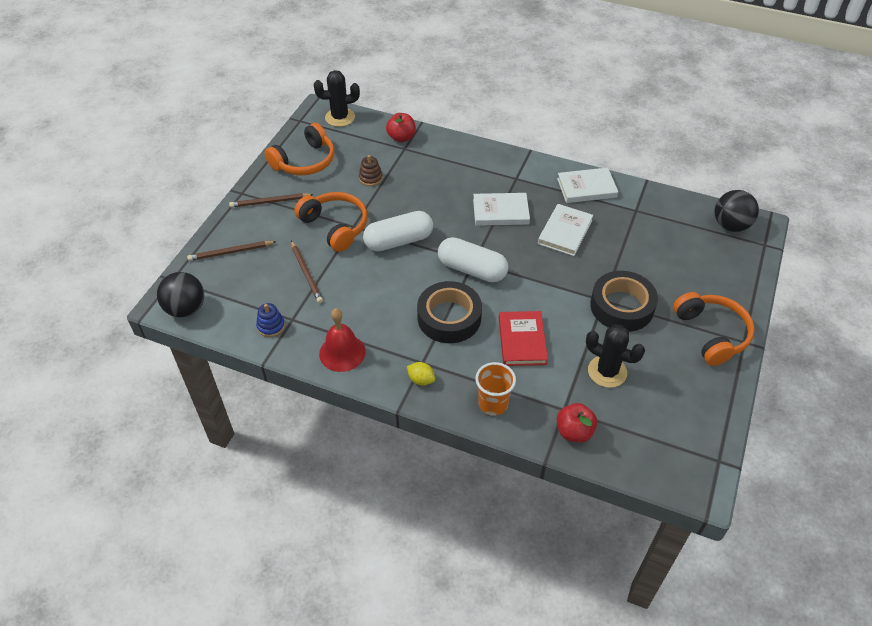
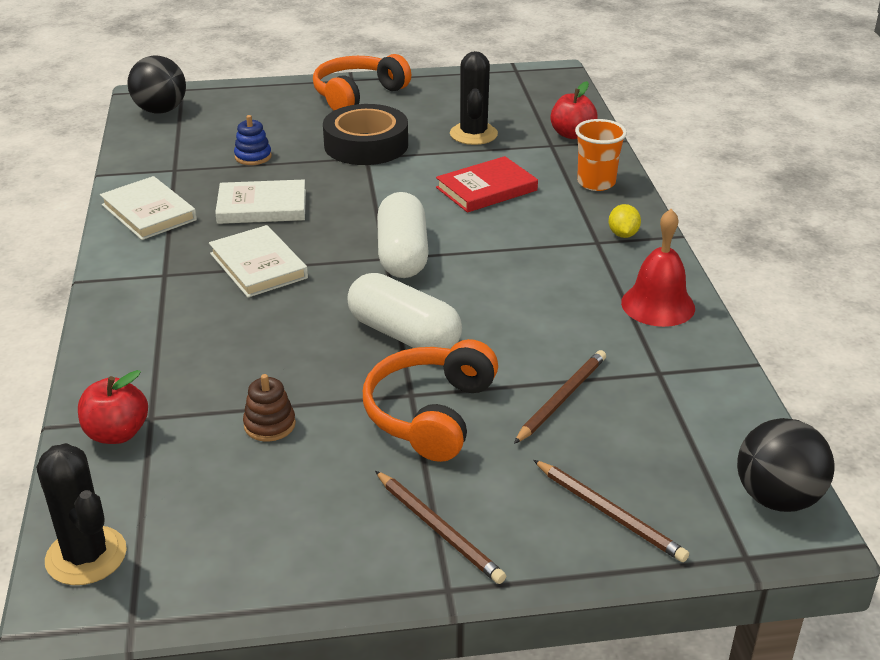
camera: 120 degrees left, 15 degrees down
blue stacking toy [256,303,285,337] -> blue stacking toy moved to [234,115,272,165]
orange headphones [265,123,334,175] -> none
black tape [417,281,482,343] -> none

